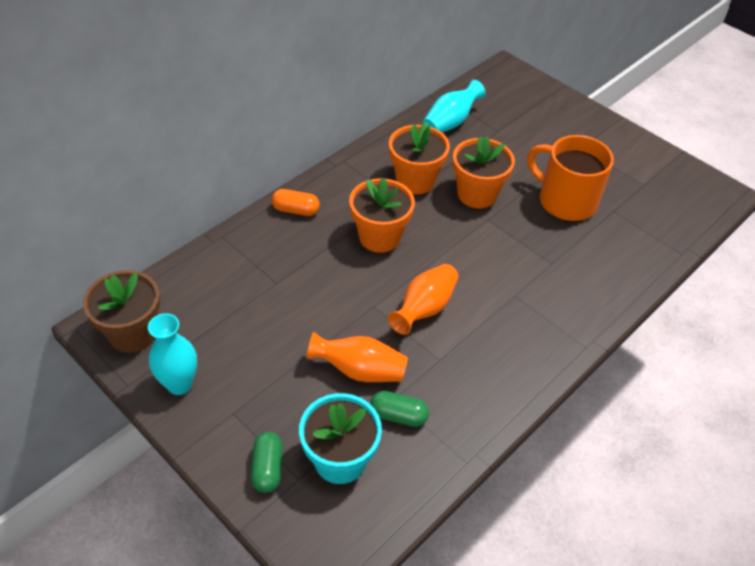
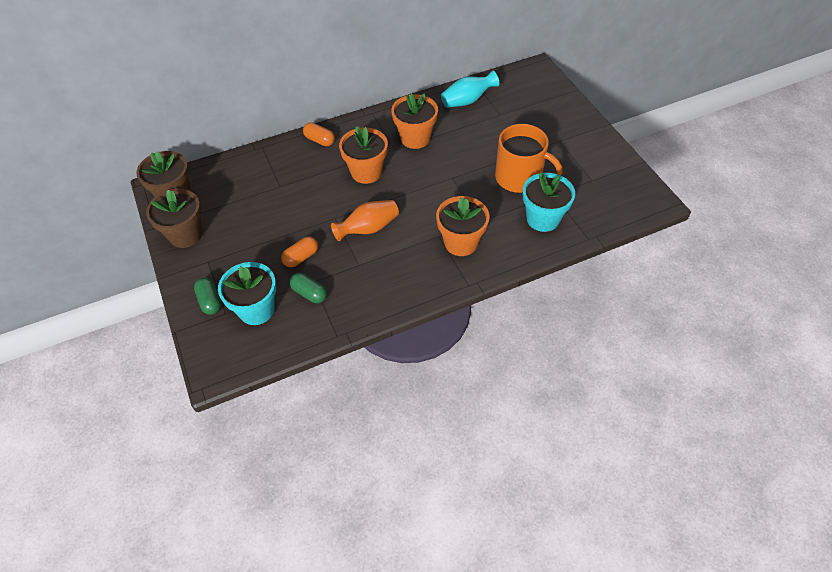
camera: 25 degrees right, 5 degrees up
turquoise vase [148,313,197,395] -> brown flower pot [146,189,202,248]
green capsule [251,432,283,493] -> green capsule turned 45 degrees counterclockwise [194,278,221,315]
orange vase [306,332,408,382] -> orange capsule [281,236,318,267]
orange flower pot [453,136,515,208] -> orange flower pot moved to [436,196,490,256]
orange mug [527,135,614,221] -> orange mug turned 150 degrees clockwise [495,124,563,193]
none -> turquoise flower pot [523,172,575,232]

